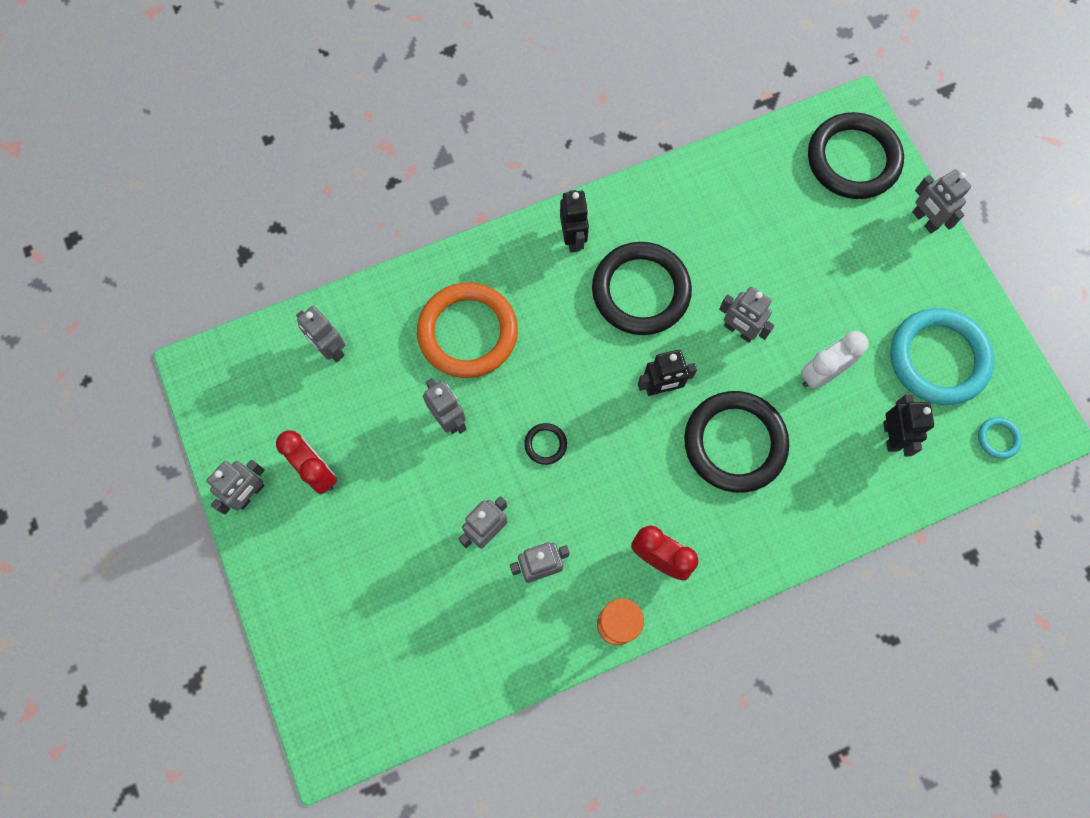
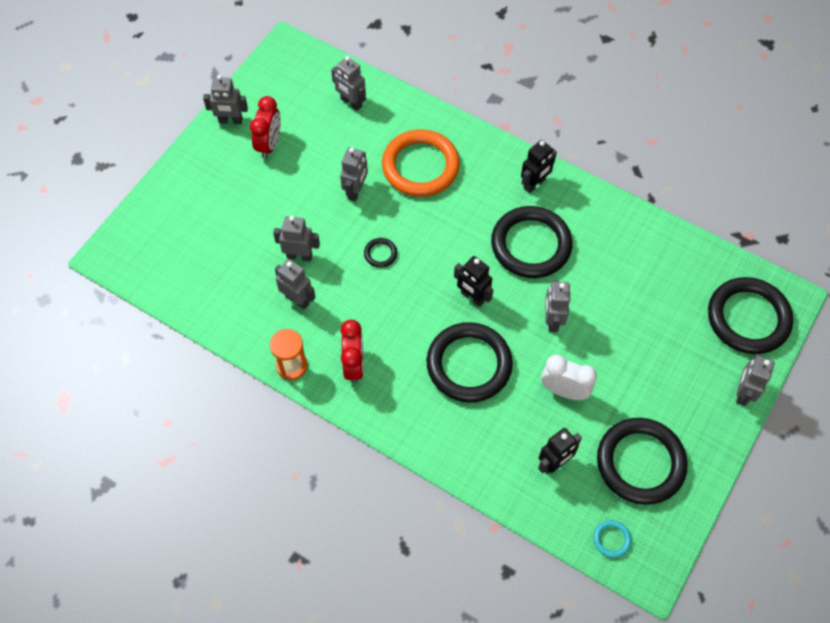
camera: 55 degrees right, 10 degrees down
grey robot [296,306,345,362] -> grey robot turned 60 degrees counterclockwise [331,56,366,111]
turquoise ring [890,308,994,405] -> black ring [597,418,688,505]

